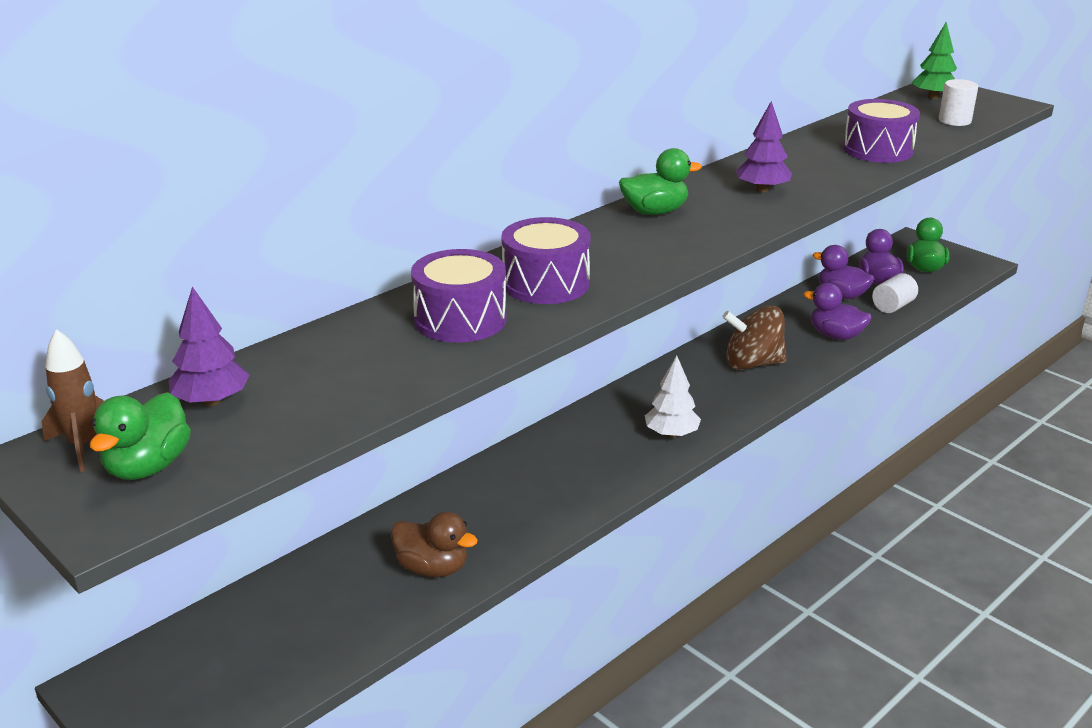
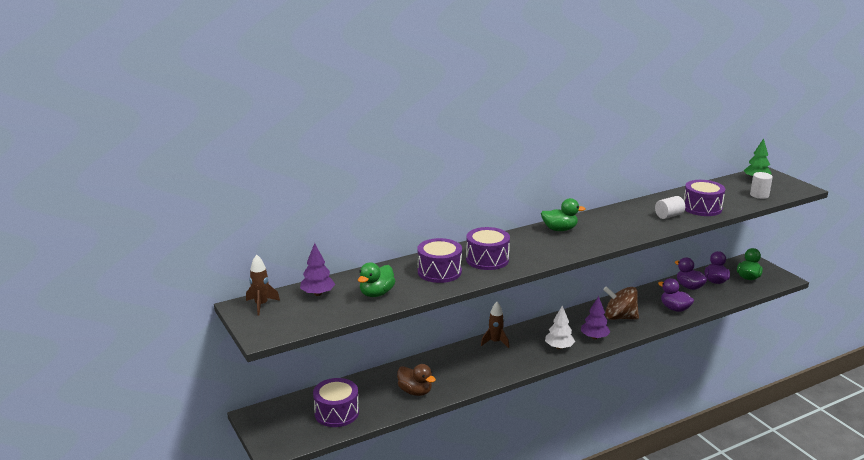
camera: 15 degrees right, 5 degrees down
green duck [90,392,191,480] -> green duck moved to [358,262,395,297]
purple tree [736,101,792,192] -> purple tree moved to [581,296,610,339]
white cylinder [872,273,918,313] -> white cylinder moved to [655,196,685,219]
none -> purple drum [313,378,359,427]
none -> brown rocket [481,302,509,348]

